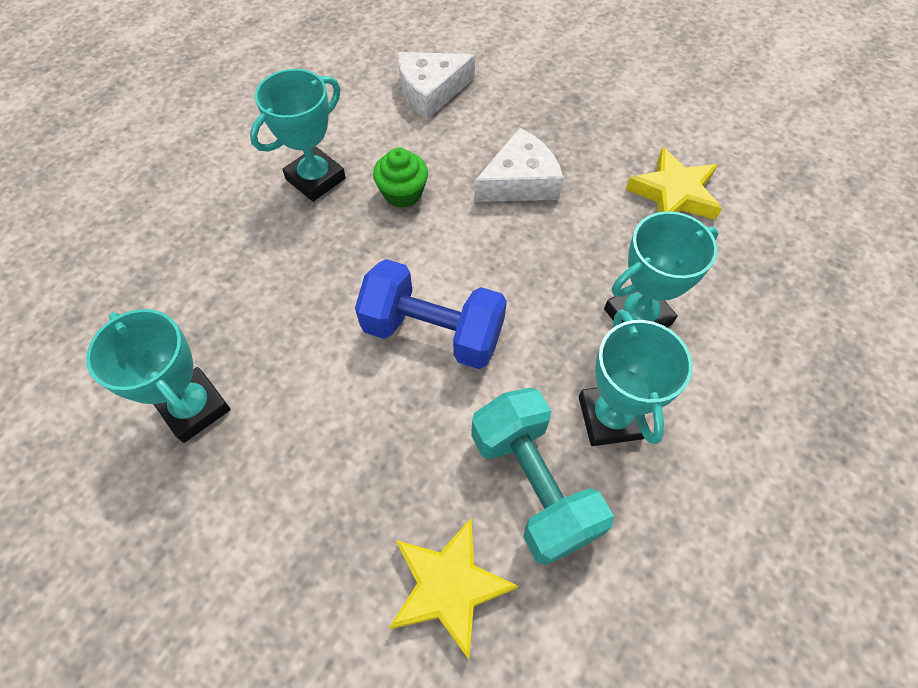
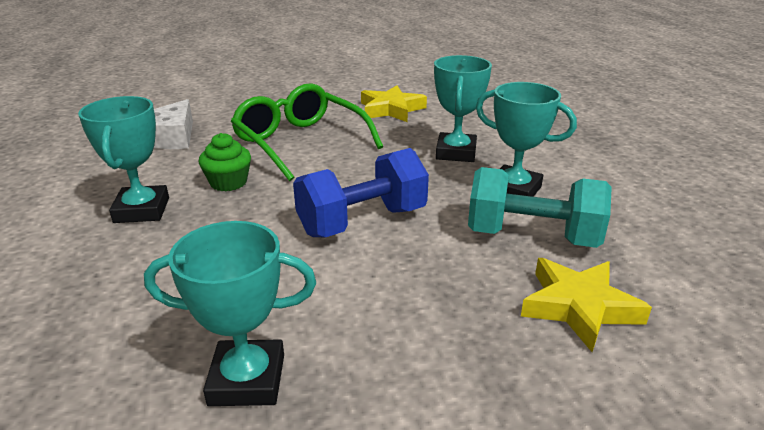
camera: 50 degrees left, 30 degrees down
white cheese [474,128,563,202] -> green glasses [231,83,383,181]

